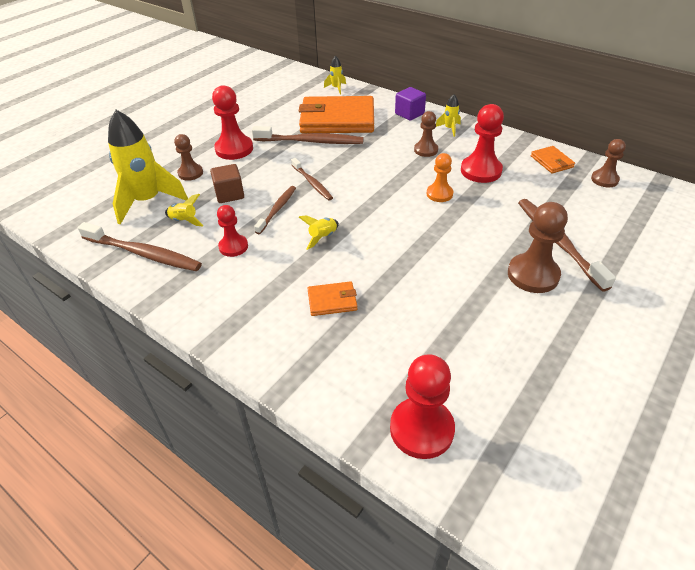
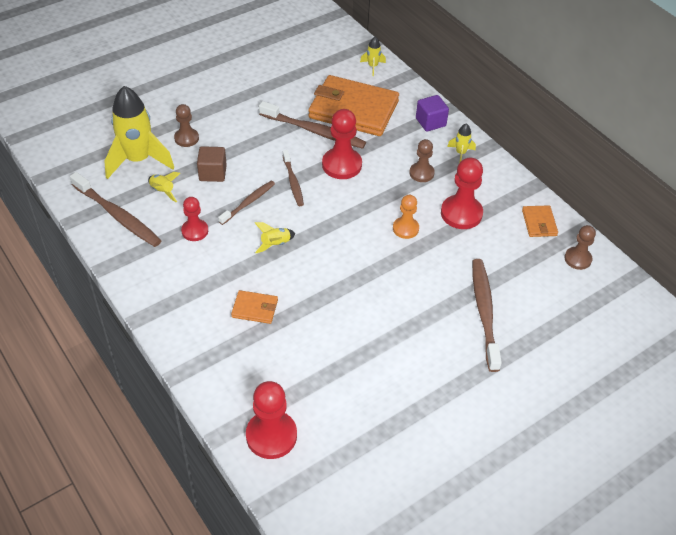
camera: 15 degrees right, 5 degrees up
red pawn [212,85,253,160] -> red pawn moved to [322,109,362,179]
brown pawn [508,202,568,293] -> none

